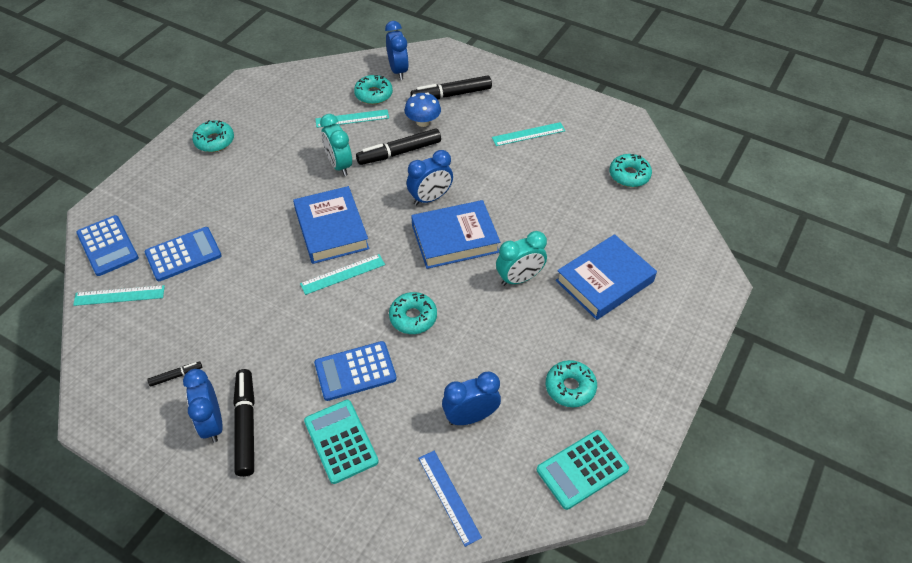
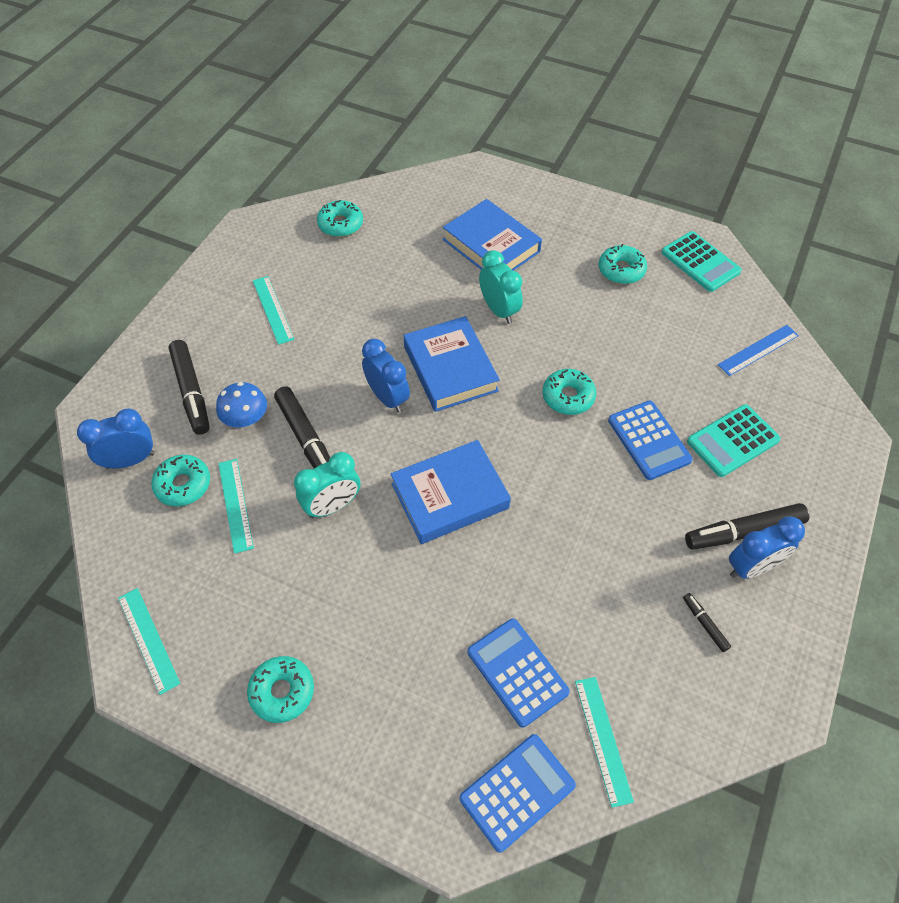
camera: 95 degrees left, 5 degrees up
turquoise ruler [300,254,385,295] -> turquoise ruler moved to [118,588,180,695]
blue clock [442,372,501,425] -> none

